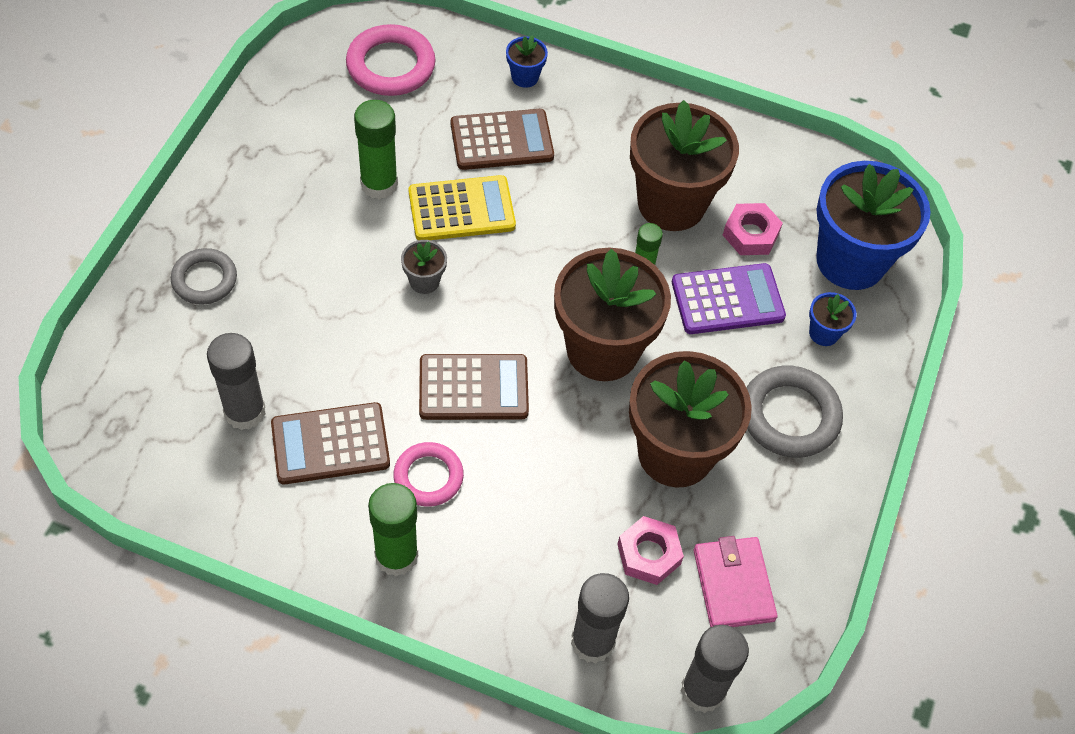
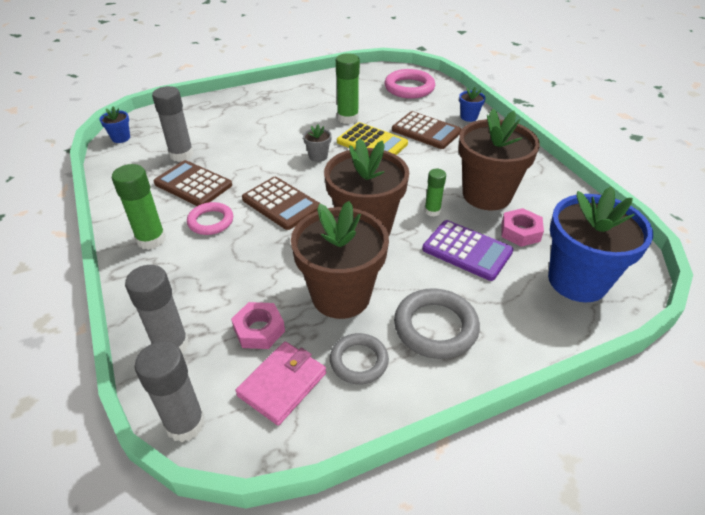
camera: 50 degrees right, 15 degrees down
grey ring [171,248,237,305] -> grey ring moved to [330,333,389,384]
blue flower pot [809,292,857,346] -> blue flower pot moved to [100,107,130,143]

